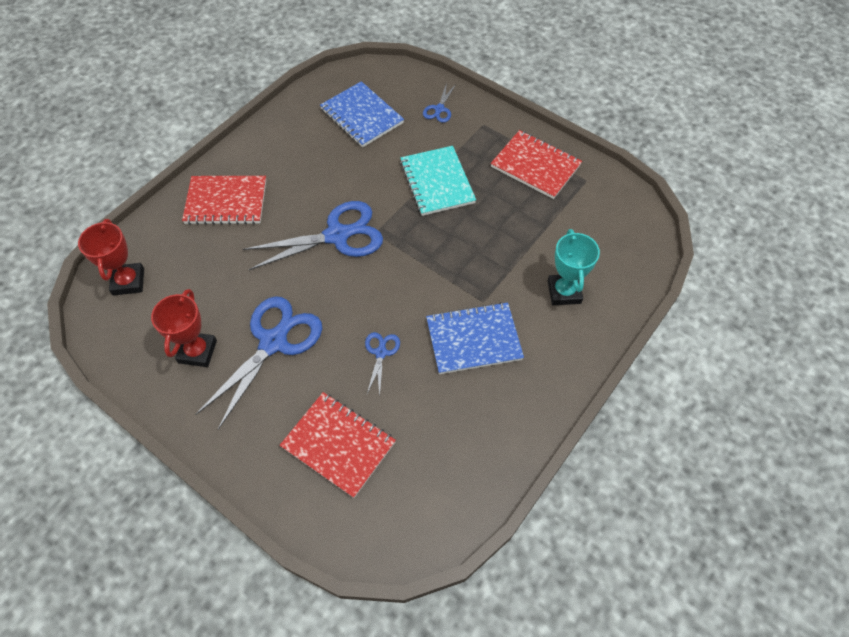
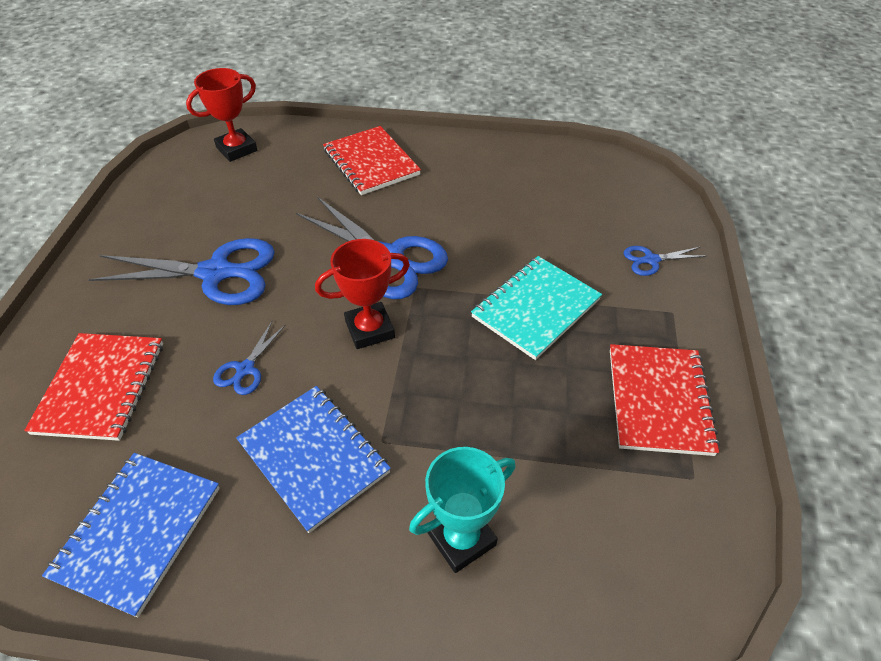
camera: 60 degrees right, 10 degrees down
red trophy [151,289,217,367] -> red trophy moved to [315,239,410,349]
blue notebook [320,81,404,148] -> blue notebook moved to [42,453,220,617]
blue scissors [365,332,400,395] -> blue scissors turned 135 degrees clockwise [213,321,286,395]

